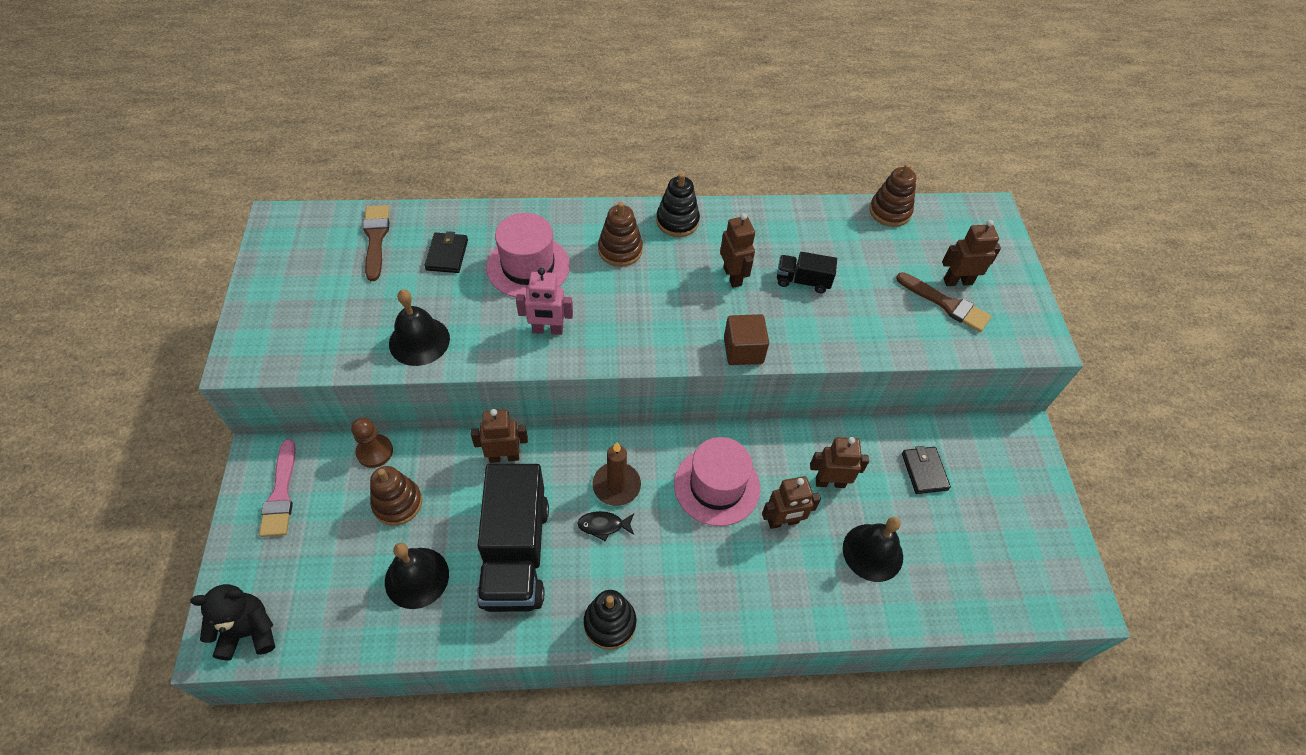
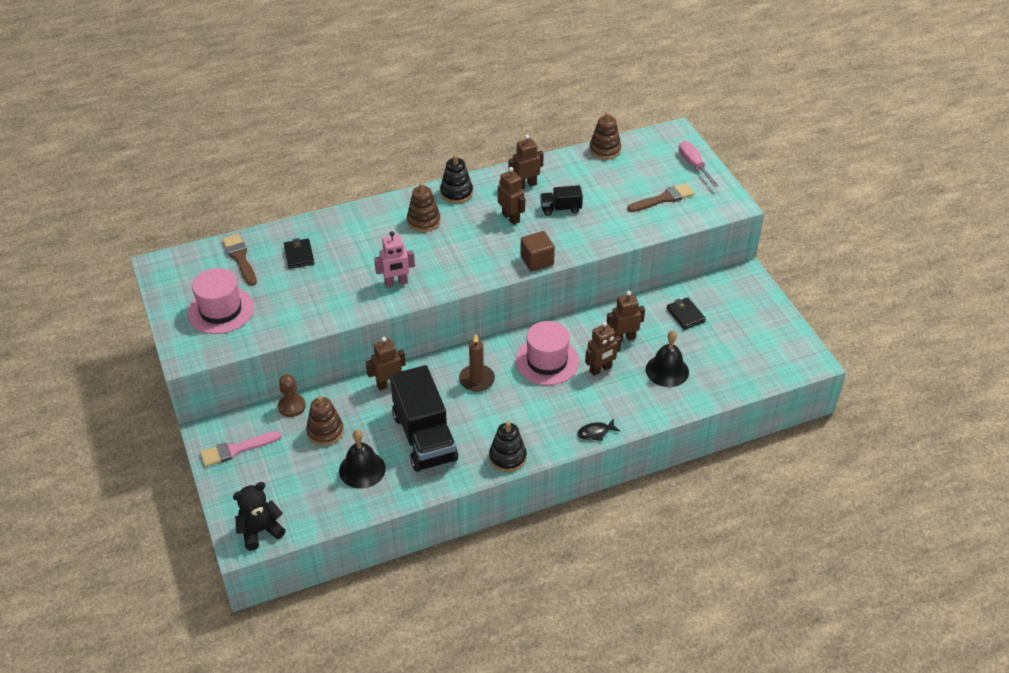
camera: 15 degrees left, 10 degrees down
pink brush [259,439,296,537] -> pink brush turned 90 degrees clockwise [200,431,281,467]
black bell [389,289,450,366] -> none
pink hat [486,213,570,298] -> pink hat moved to [187,268,254,334]
black fish [577,511,634,542] -> black fish moved to [577,418,620,441]
brown brush [896,272,992,332] -> brown brush turned 45 degrees counterclockwise [627,183,694,212]
brown robot [942,220,1001,286] -> brown robot moved to [508,134,544,189]
none -> pink screwdriver [679,141,719,187]

